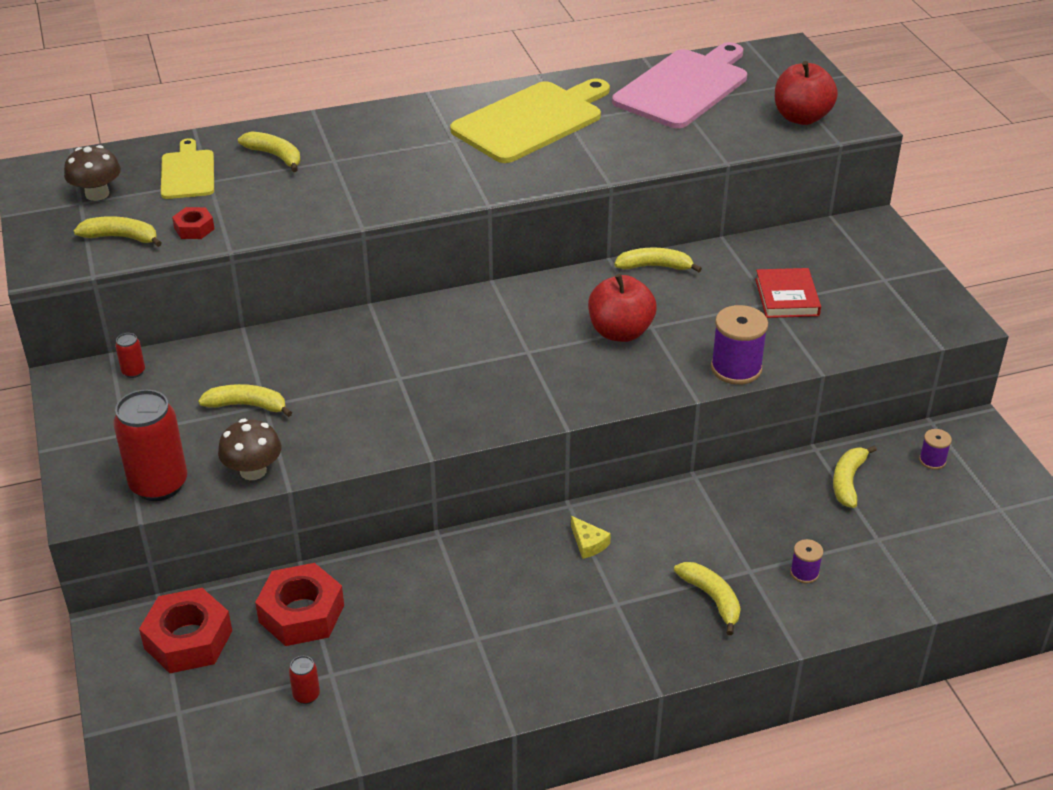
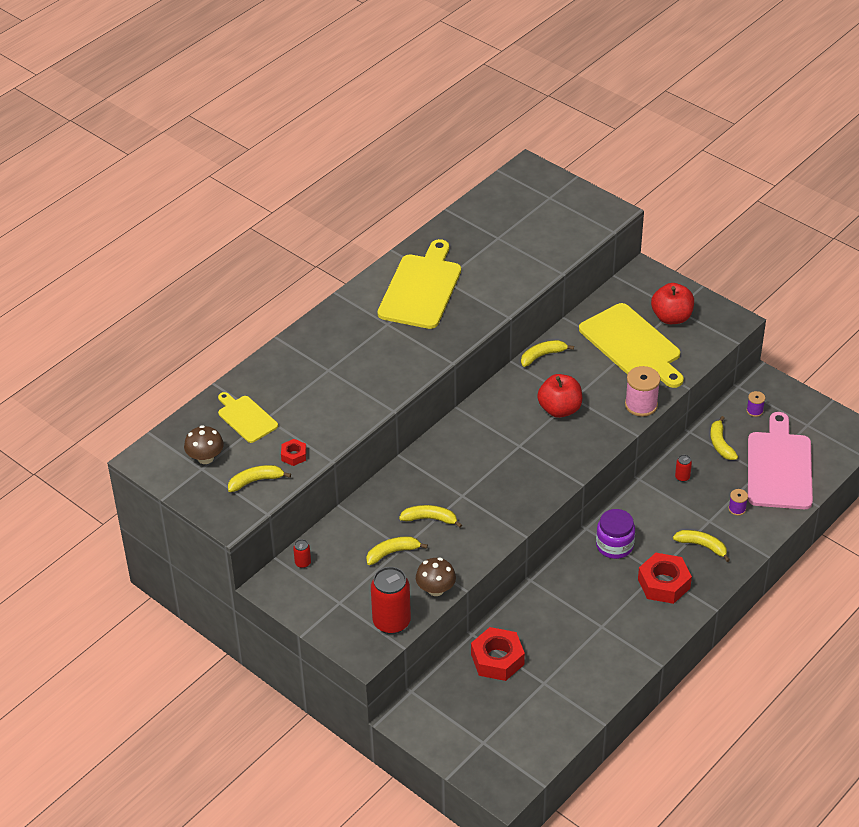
camera: 30 degrees left, 5 degrees up
red nut [139,588,232,673] -> red nut moved to [638,553,692,604]
yellow banana [238,131,300,172] -> yellow banana moved to [399,505,462,528]
red can [289,656,320,704] -> red can moved to [675,455,692,482]
yellow cheese [571,516,611,559] -> purple jar [596,509,635,559]
pink cutting board [612,42,747,128] -> pink cutting board moved to [748,412,813,509]
purple spool [711,305,768,385] -> pink spool [625,366,660,417]
red book [755,268,821,318] -> yellow cutting board [579,303,684,388]
red apple [775,61,838,125] -> red apple moved to [651,283,694,324]

